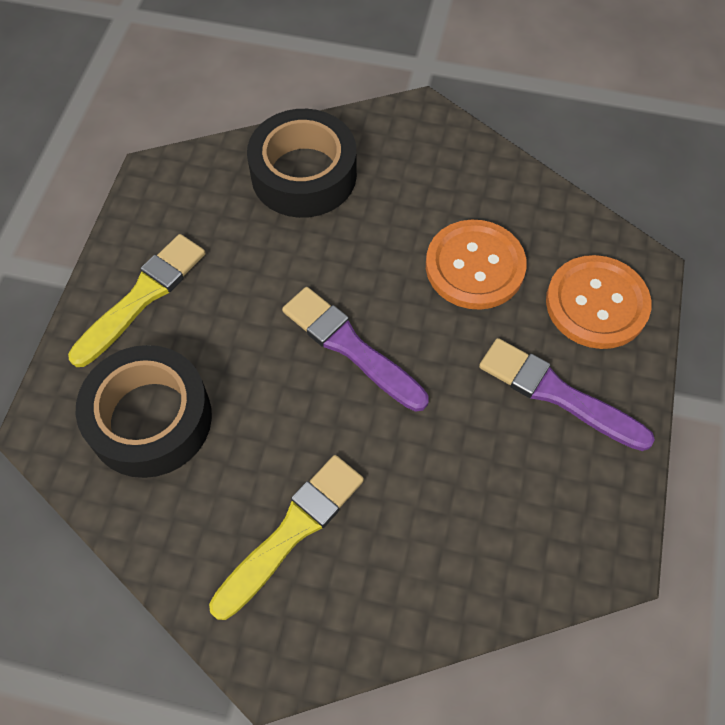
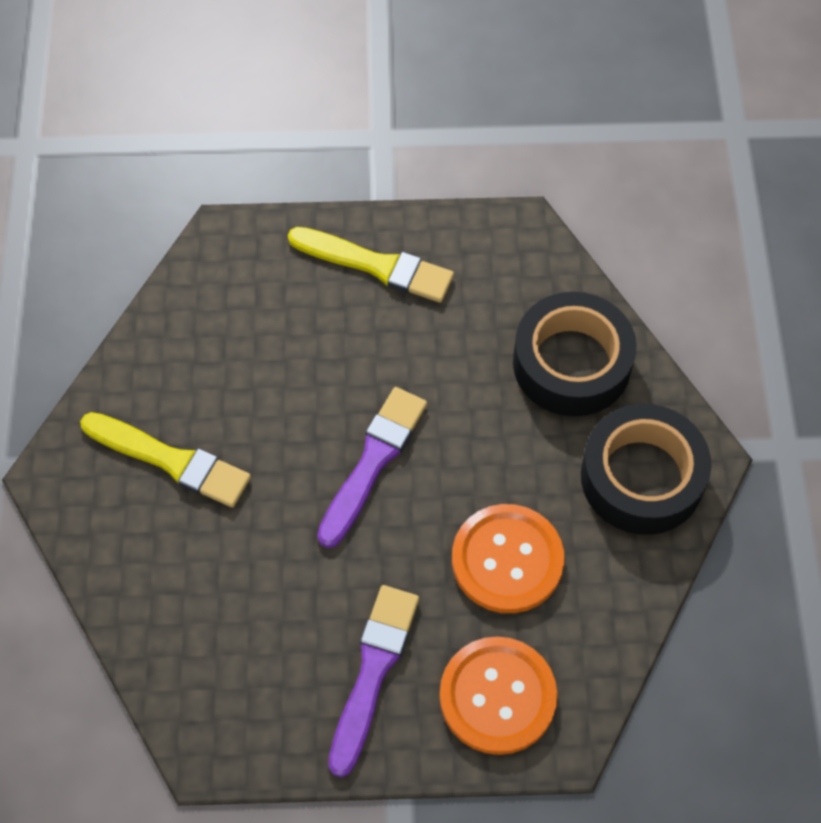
camera: 75 degrees right, 0 degrees up
black tape [76,345,212,478] -> black tape moved to [581,404,711,535]

